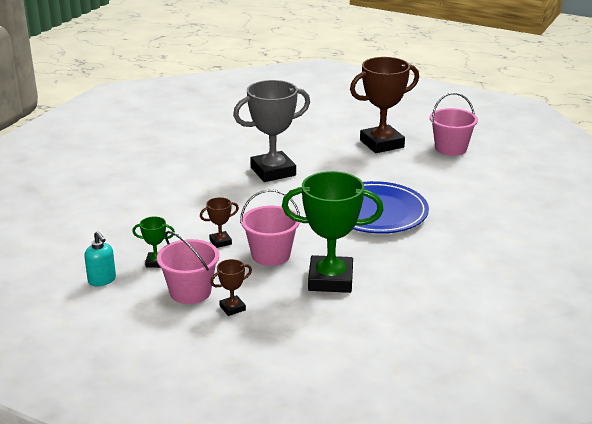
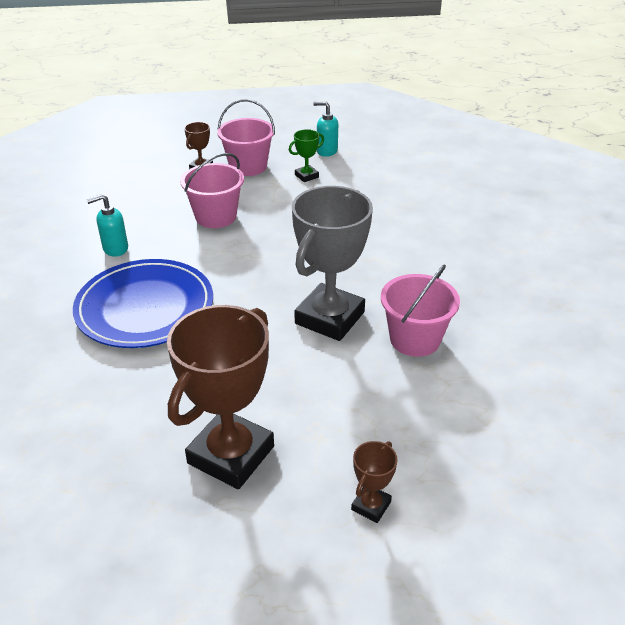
camera: 145 degrees right, 10 degrees up
brown trophy [200,197,239,248] -> brown trophy moved to [351,441,398,523]
green trophy [282,171,384,293] -> none
pink bucket [430,93,478,156] -> pink bucket moved to [381,264,460,357]
none -> turquoise soap dispenser [86,194,128,257]

